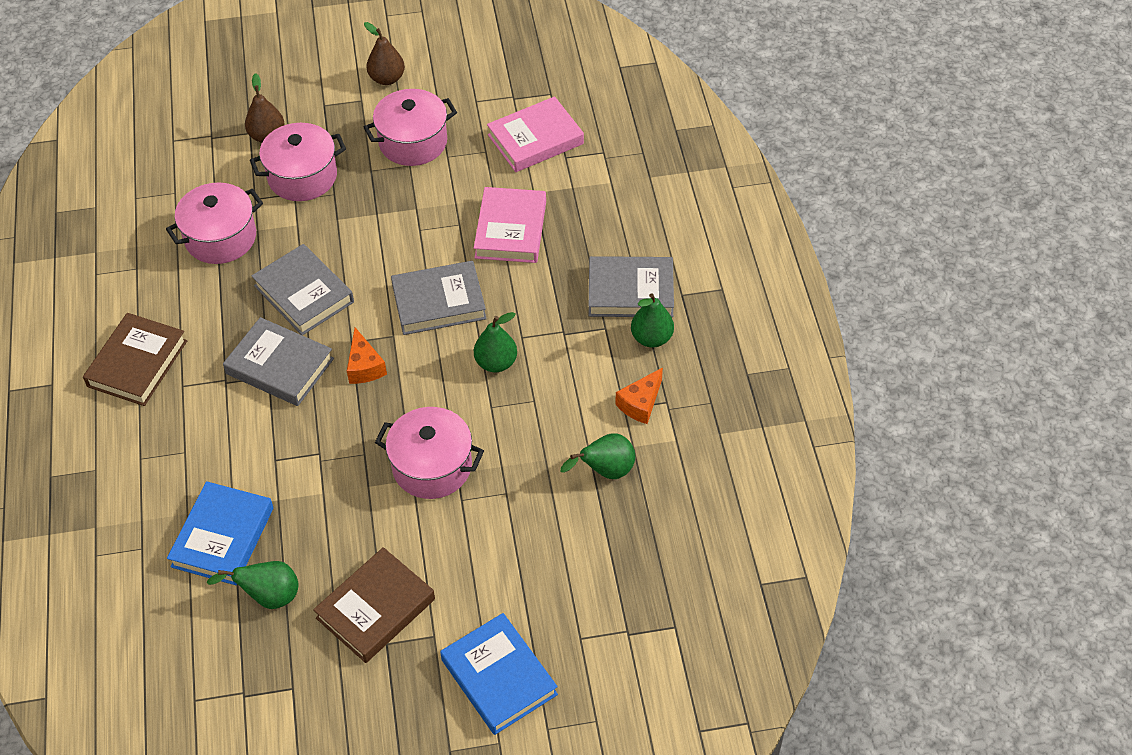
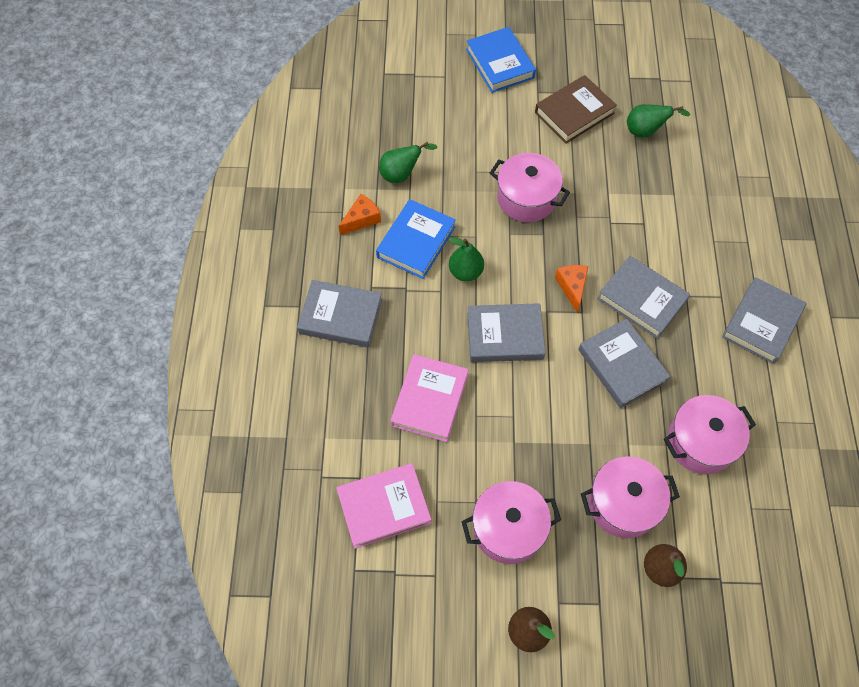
camera: 170 degrees left, 10 degrees up
brown book [83,313,187,406] -> grey book [722,277,807,364]
blue book [167,481,273,585] -> blue book moved to [376,199,456,279]
green pear [631,293,674,348] -> none

